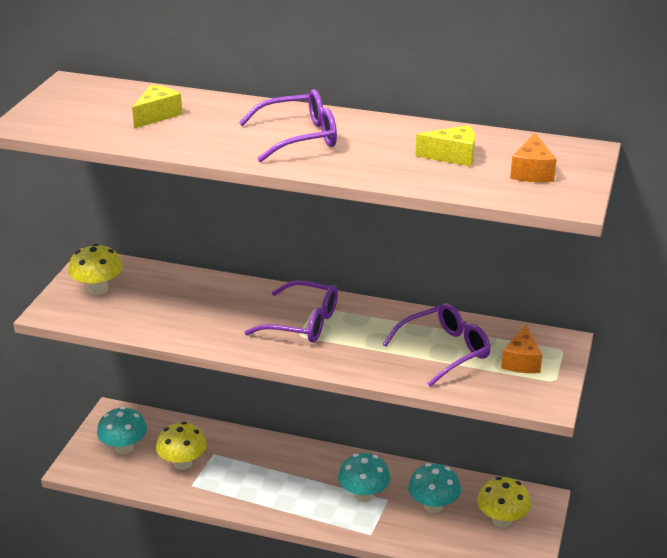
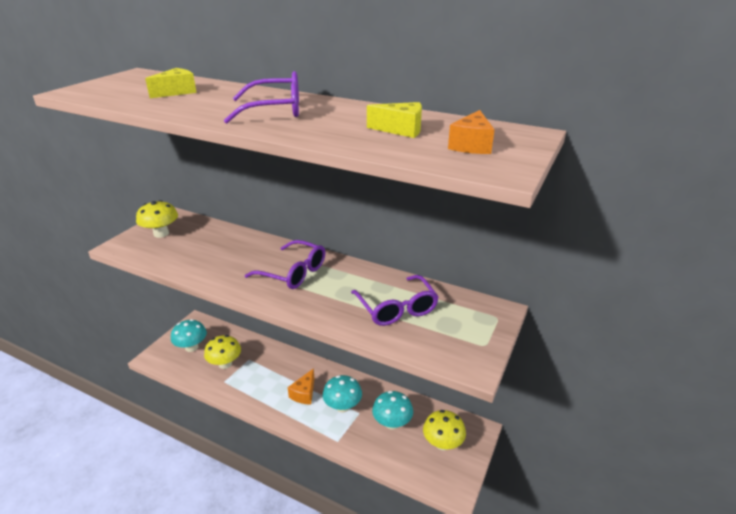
camera: 10 degrees right, 0 degrees up
purple glasses [383,303,491,387] -> purple glasses turned 90 degrees clockwise [351,275,439,326]
orange cheese [501,324,542,373] -> orange cheese moved to [288,368,314,405]

